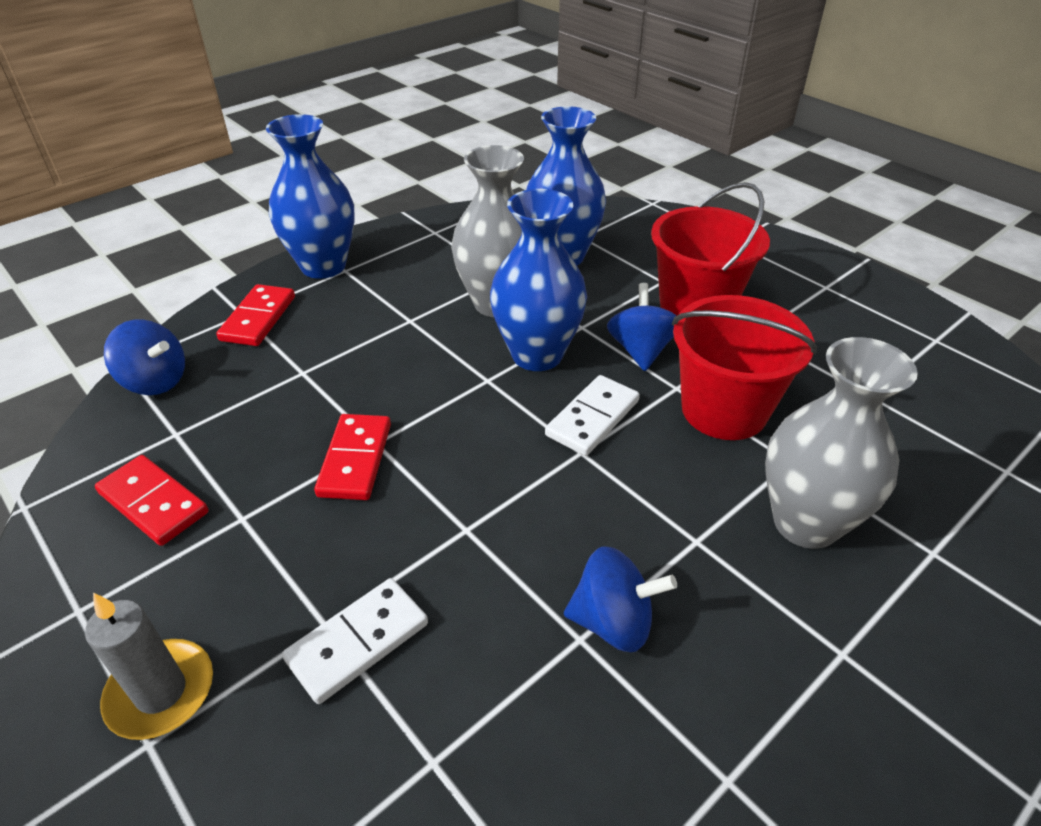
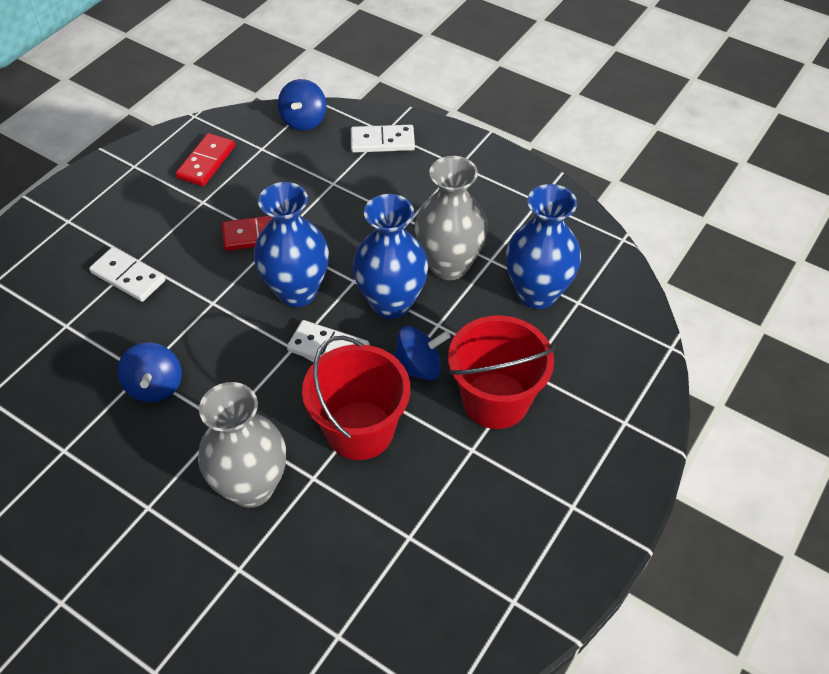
camera: 75 degrees right, 10 degrees up
grey candle [85,593,213,740] -> none
red domino [216,284,295,346] -> white domino [351,125,415,152]
blue vase [266,114,355,279] -> blue vase moved to [254,182,329,307]

